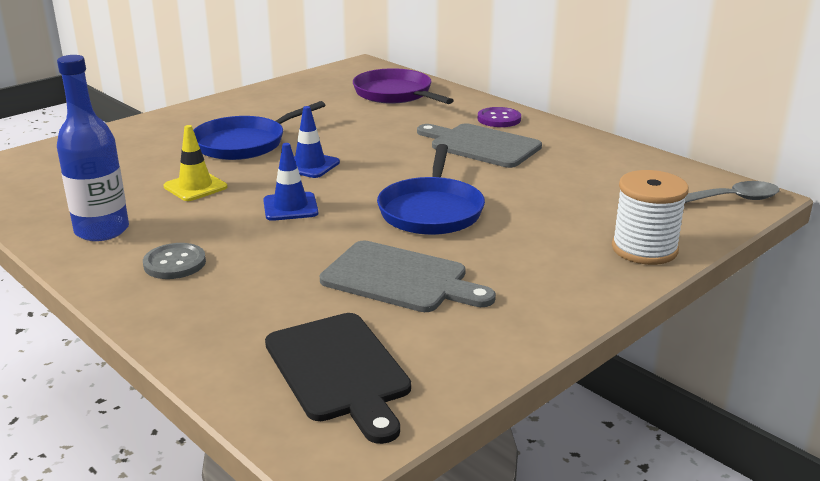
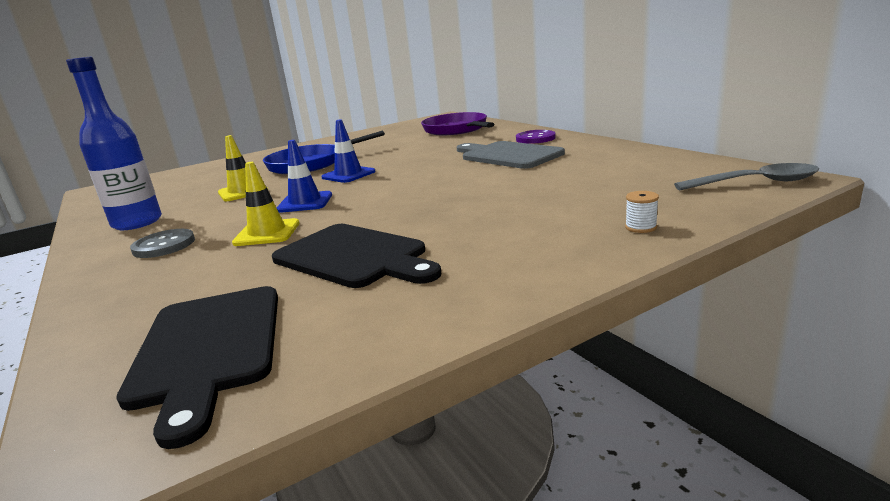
camera: 15 degrees right, 5 degrees down
grey cutting board [320,241,496,312] -> black cutting board [272,224,441,288]
blue pan [377,144,485,235] -> none
white spool [612,170,689,265] -> white spool [625,191,659,233], size x0.40
none -> yellow traffic cone [232,162,300,246]

